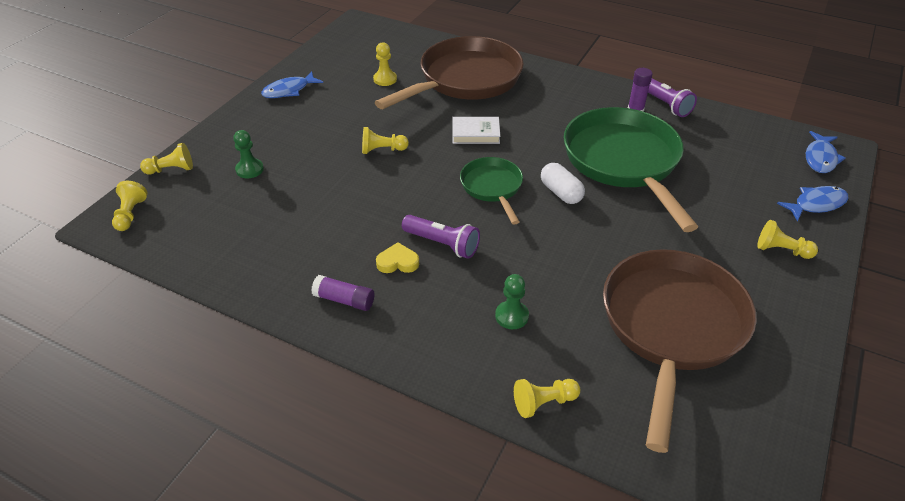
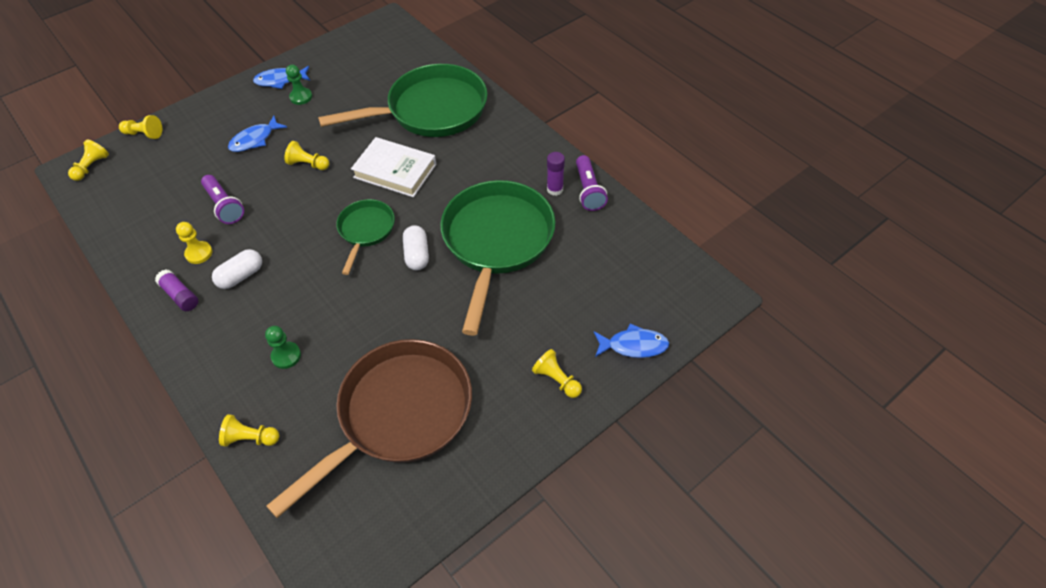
camera: 25 degrees right, 10 degrees up
green pawn [233,130,264,179] -> green pawn moved to [286,65,312,105]
yellow pawn [373,42,397,86] -> yellow pawn moved to [176,222,212,264]
brown pan [375,36,524,109] -> green pan [318,64,488,137]
yellow heart [376,242,419,273] -> white capsule [212,249,262,289]
purple flashlight [402,215,480,259] -> purple flashlight moved to [201,175,244,224]
white book [452,117,500,144] -> white book [351,137,436,197], size x1.55
blue fish [806,131,845,173] -> blue fish moved to [228,116,287,152]

